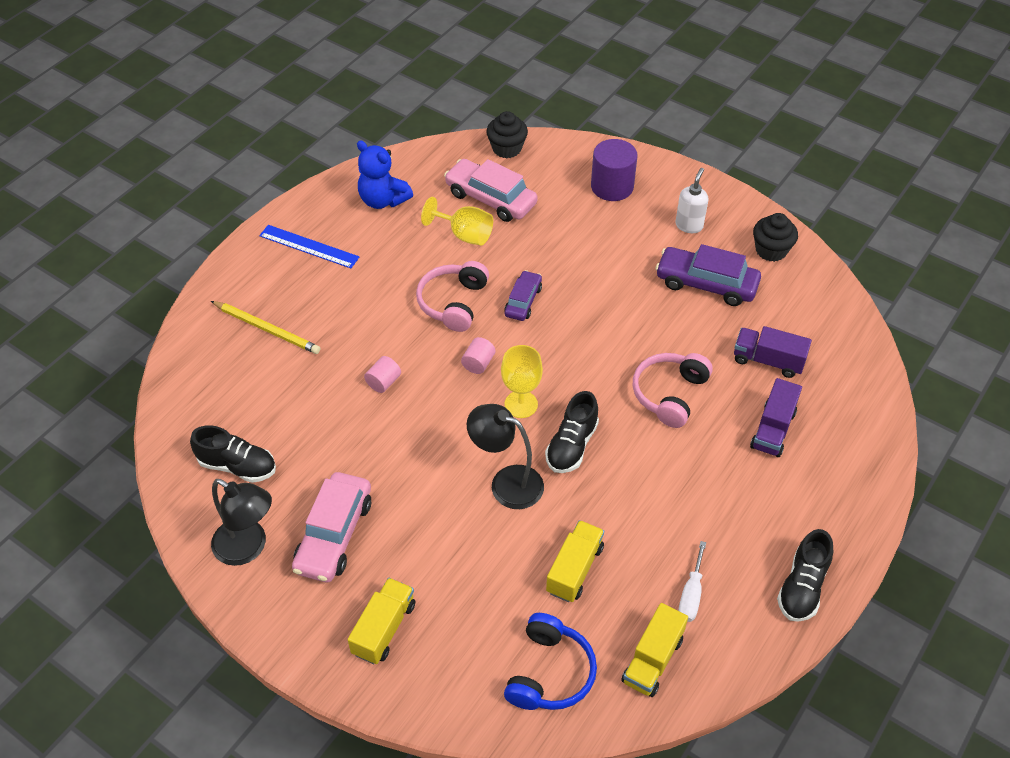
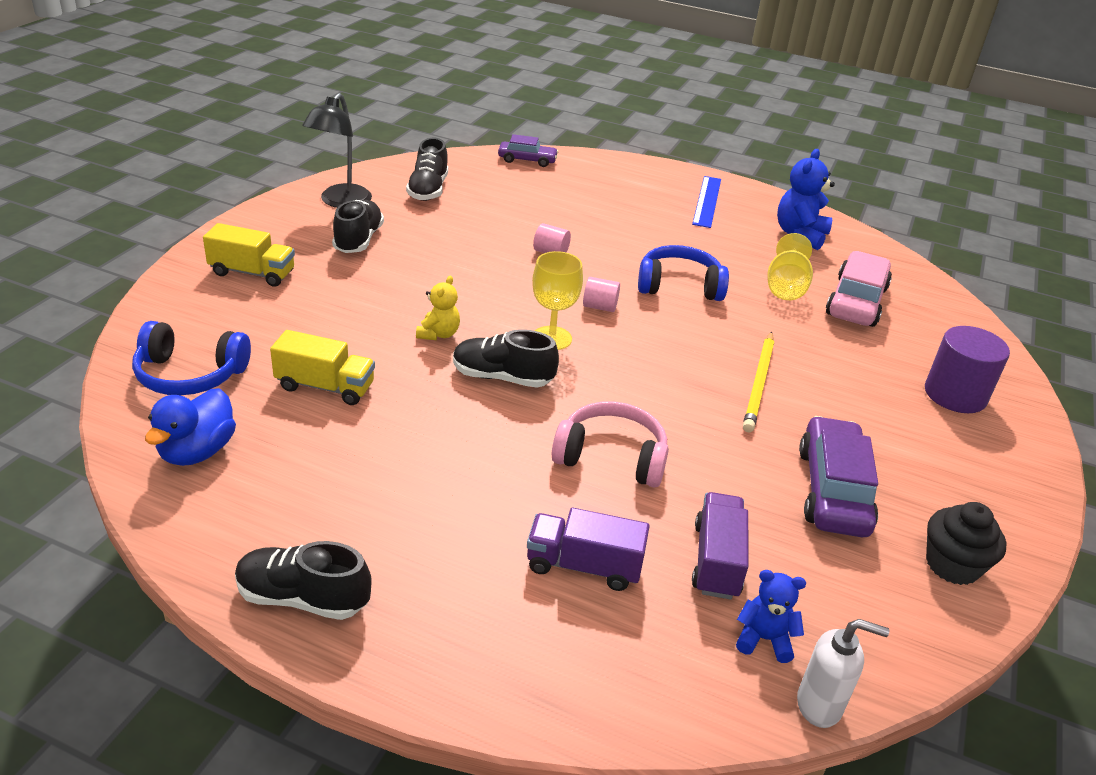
camera: 75 degrees right, 15 degrees down
yellow pencil [211,301,320,354] -> yellow pencil moved to [743,332,774,432]
pink car [292,472,371,582] -> black shoe [332,200,384,253]
pink headphones [416,261,489,332] -> blue headphones [638,245,729,301]
black lamp [467,404,544,509] -> yellow teddy bear [416,275,460,340]
black cupcake [486,111,528,158] -> none
purple car [504,270,542,321] -> purple car moved to [498,134,558,167]
yellow truck [622,603,688,697] -> blue duck [145,388,236,466]
white soap dispenser [675,168,708,233] -> white soap dispenser moved to [797,619,889,728]
white screwdriver [678,541,706,622] -> none
none -> blue teddy bear [736,570,806,663]

